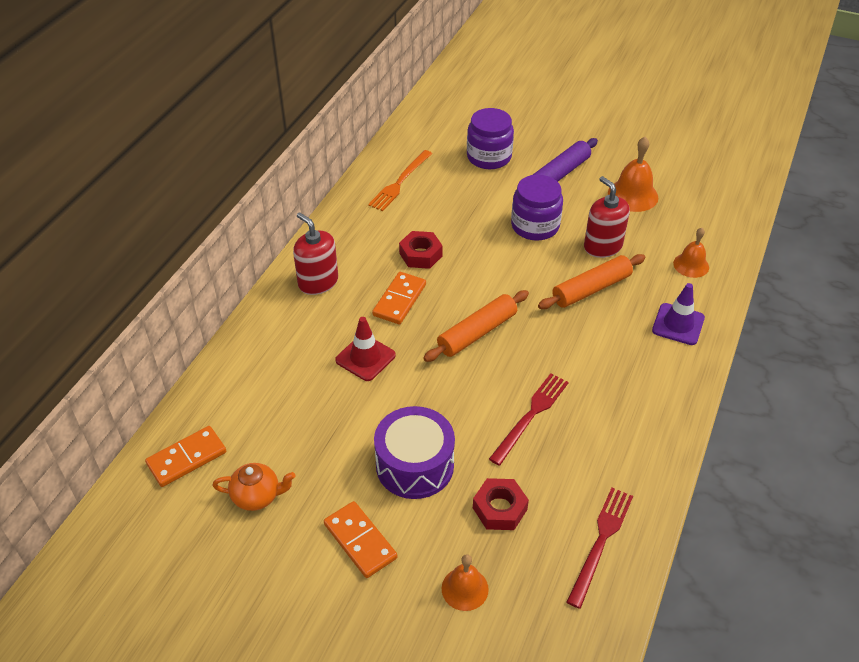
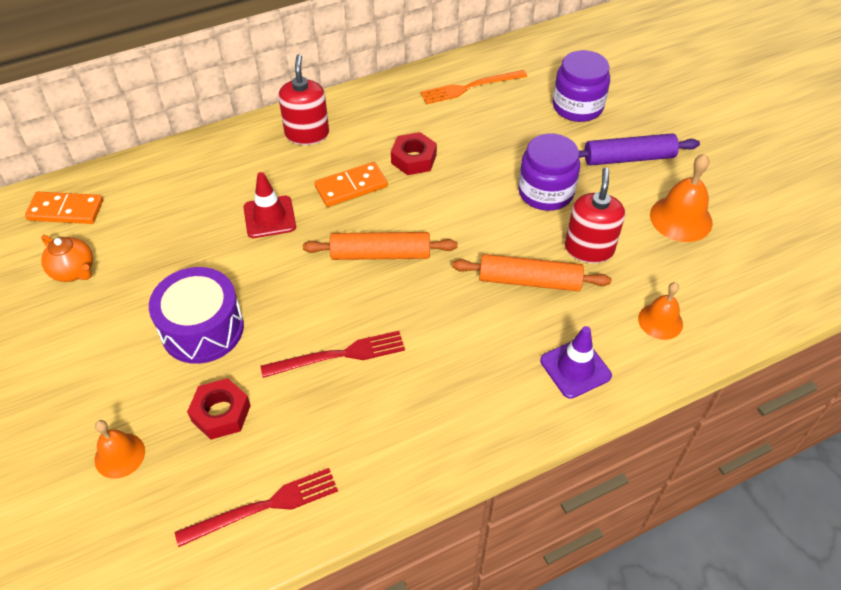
camera: 40 degrees right, 5 degrees up
orange domino [324,501,397,578] -> none

